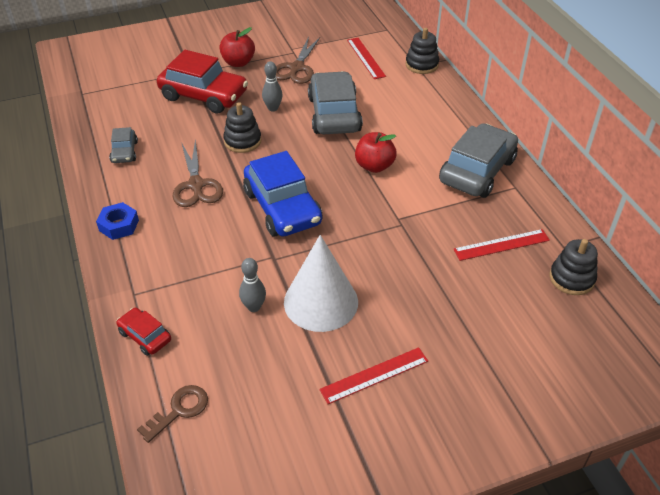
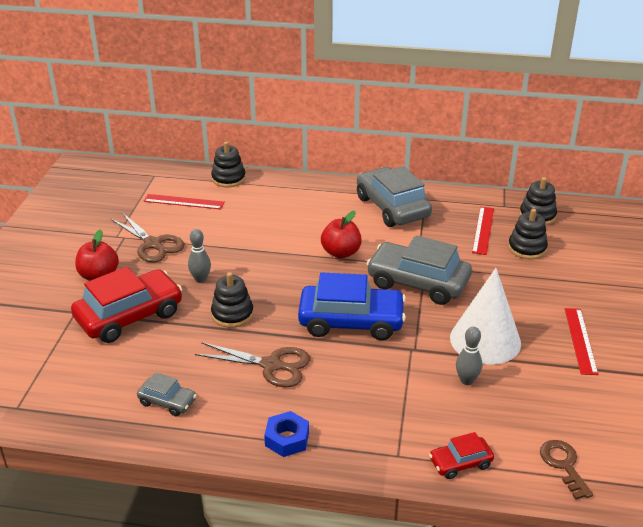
camera: 60 degrees left, 10 degrees down
grey car [308,71,363,134] -> grey car moved to [366,235,472,305]
none -> black stacking toy [508,209,548,260]

